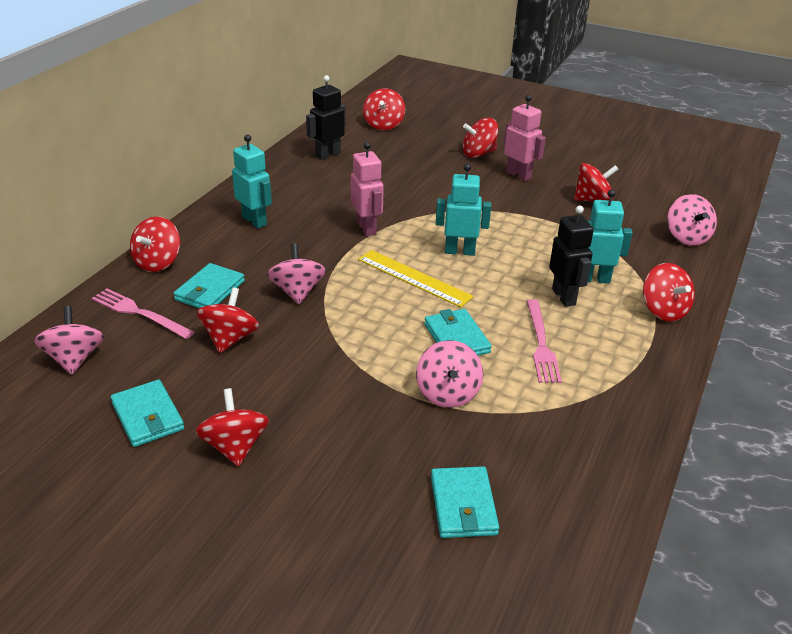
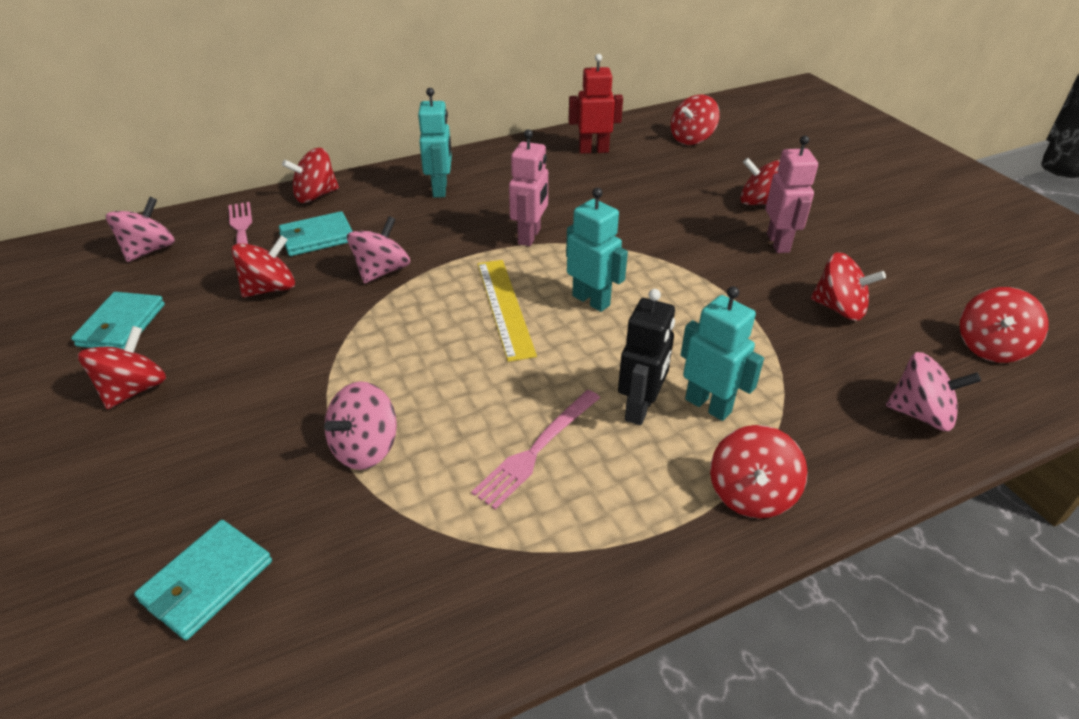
camera: 40 degrees right, 5 degrees up
black robot [306,75,345,160] -> red robot [569,54,623,154]
turquoise wallet [424,309,492,356] -> none
pink spinning top [667,194,717,246] -> pink spinning top turned 105 degrees counterclockwise [886,352,981,431]
none -> red spinning top [960,287,1049,363]

